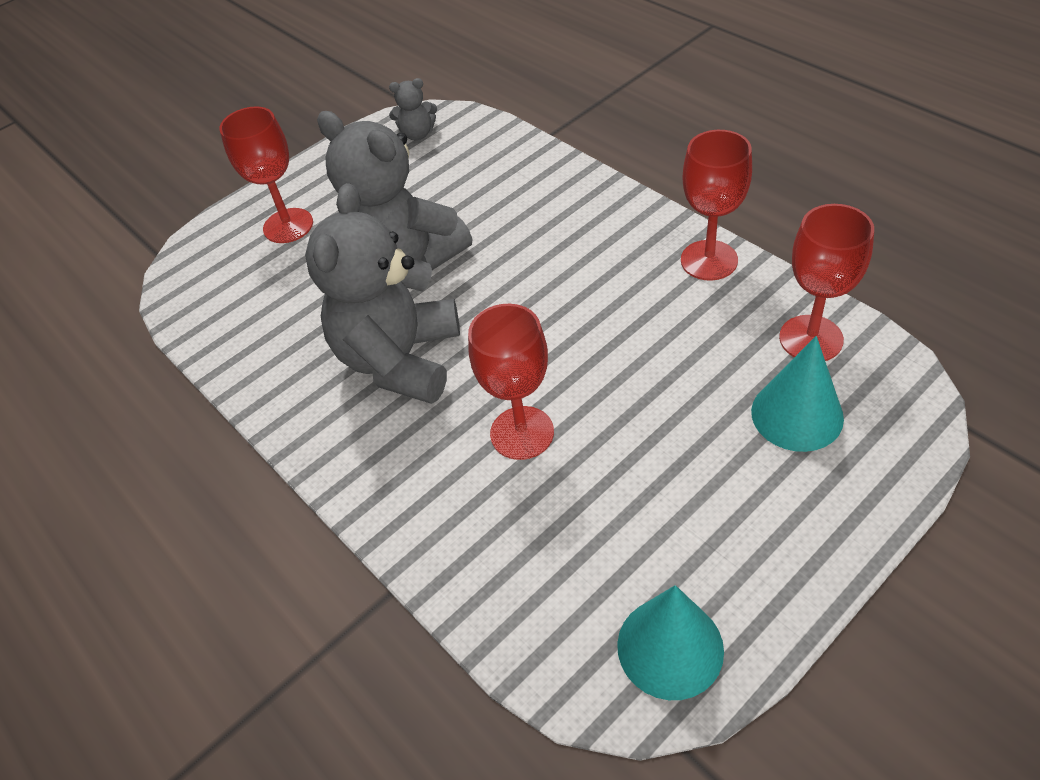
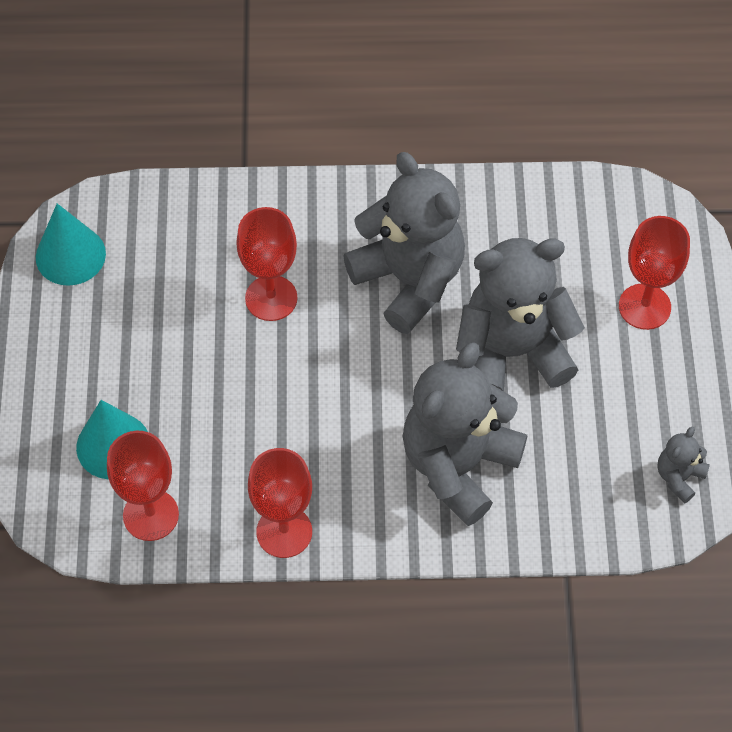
camera: 125 degrees right, 10 degrees up
none -> grey teddy bear [403,342,527,526]

